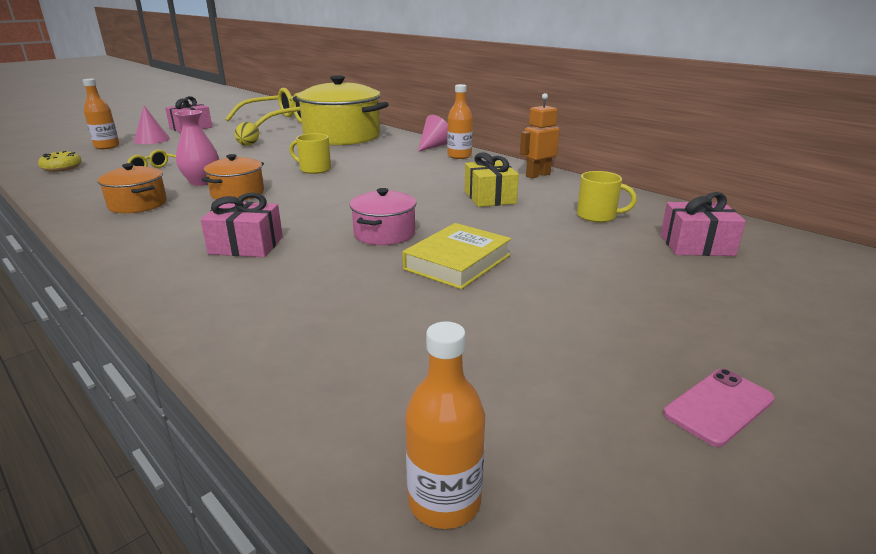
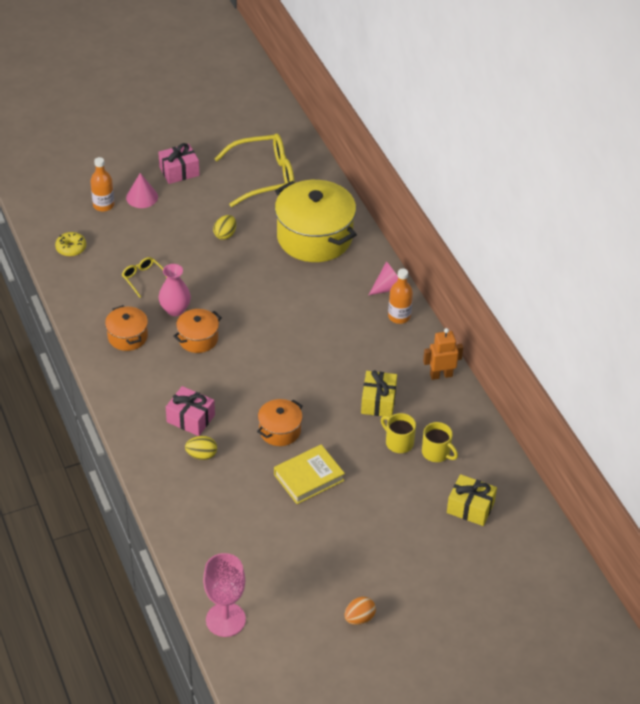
camera: 20 degrees right, 20 degrees up
yellow mug [290,133,331,174] -> yellow mug moved to [381,413,416,453]
pink pot [350,188,416,245] -> orange pot [257,399,303,446]
orange bottle [405,321,485,529] -> pink goblet [203,553,246,637]
pink gift [660,192,746,256] -> yellow gift [447,474,497,526]
pink phone [663,369,775,447] -> orange egg [344,597,376,625]
none -> yellow egg [185,436,217,460]

